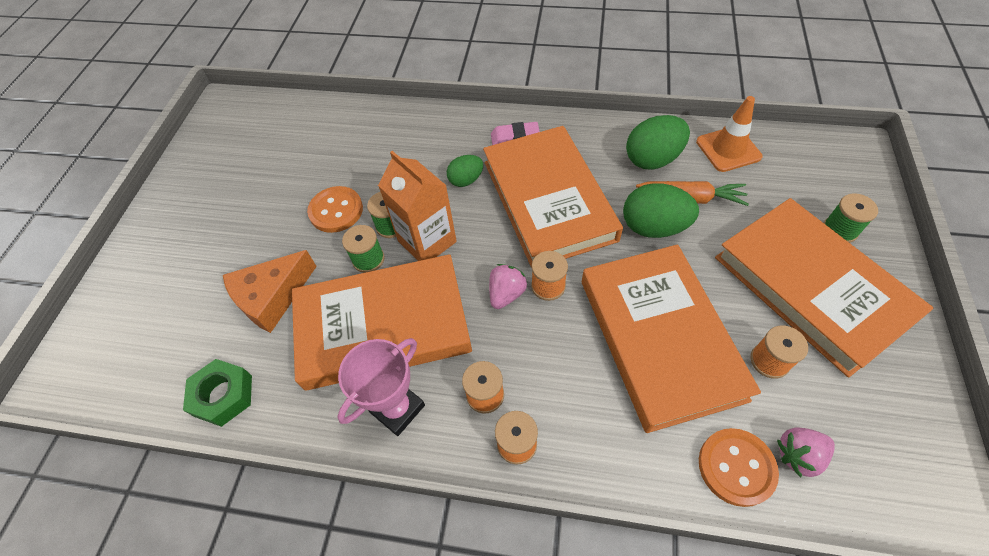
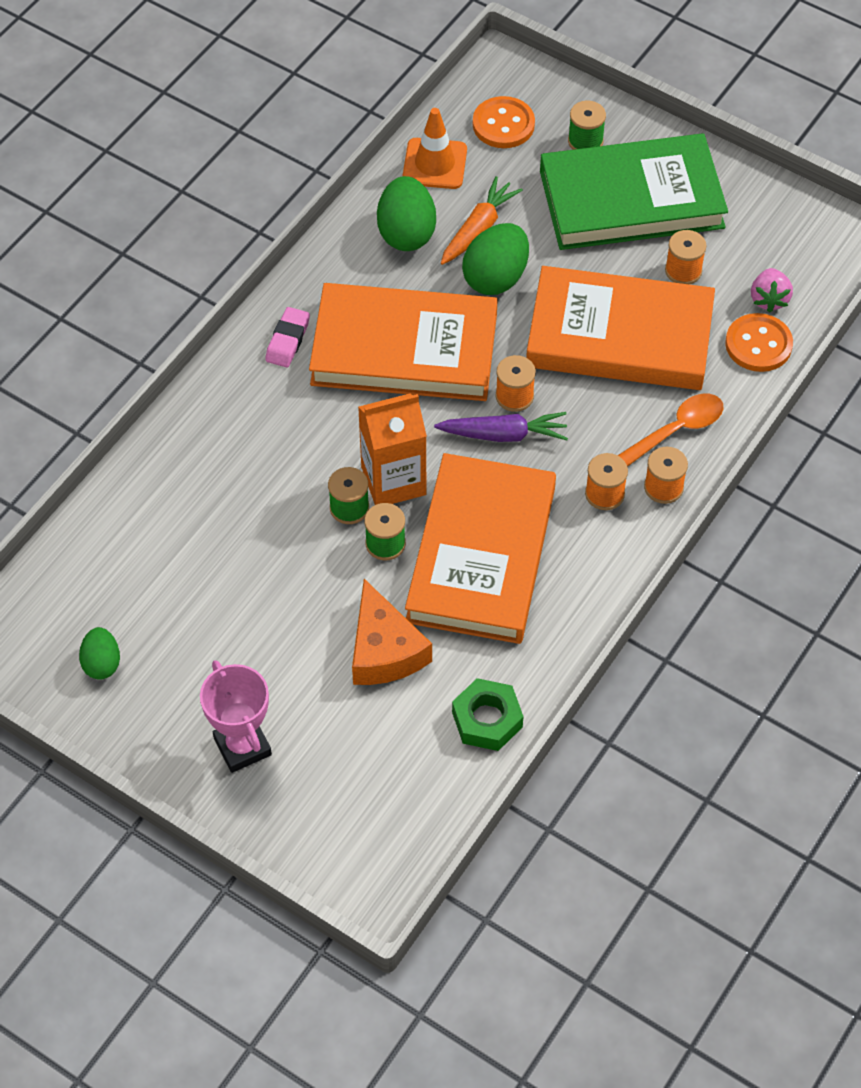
camera: 70 degrees left, 0 degrees up
orange button [307,186,363,233] -> orange button moved to [473,96,535,148]
pink trophy [337,338,425,436] -> pink trophy moved to [200,660,272,773]
green egg [447,155,483,187] -> green egg moved to [79,627,120,680]
pink strawberry [489,264,527,309] -> purple carrot [434,412,568,442]
orange book [715,198,933,377] -> green book [540,134,728,250]
none -> orange spoon [617,394,724,467]

